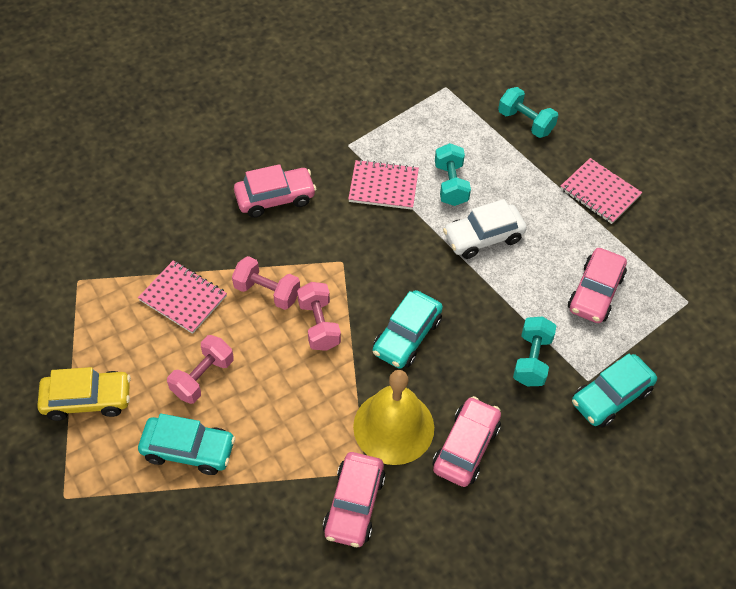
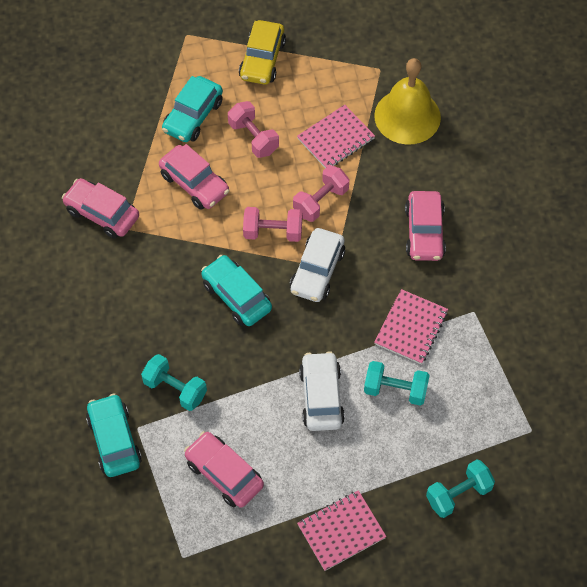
camera: 110 degrees right, 5 degrees up
yellow bell [353,370,434,465] -> yellow bell moved to [374,58,441,144]
pink car [433,396,501,487] -> pink car moved to [159,144,230,210]
none -> white car [290,228,345,302]

